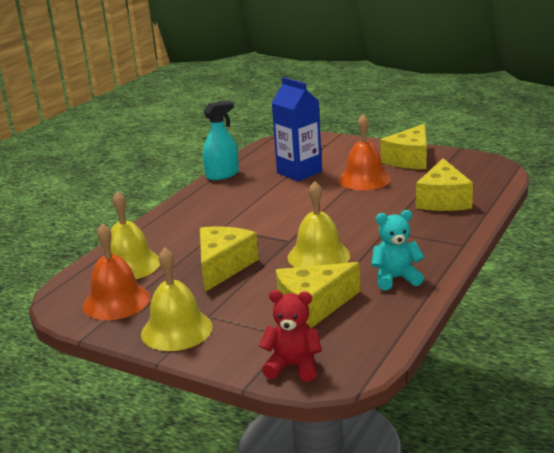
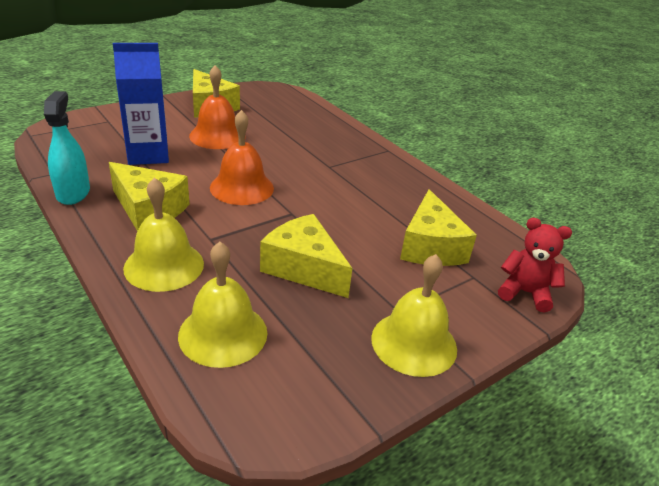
camera: 70 degrees left, 10 degrees up
orange bell [83,223,150,320] -> orange bell moved to [210,110,274,205]
red teddy bear [259,290,322,382] -> red teddy bear turned 75 degrees clockwise [498,218,572,312]
yellow bell [287,181,350,267] -> yellow bell moved to [123,177,204,292]
turquoise teddy bear [371,210,424,290] -> none
yellow cheese [416,158,473,211] -> yellow cheese moved to [109,162,190,231]

